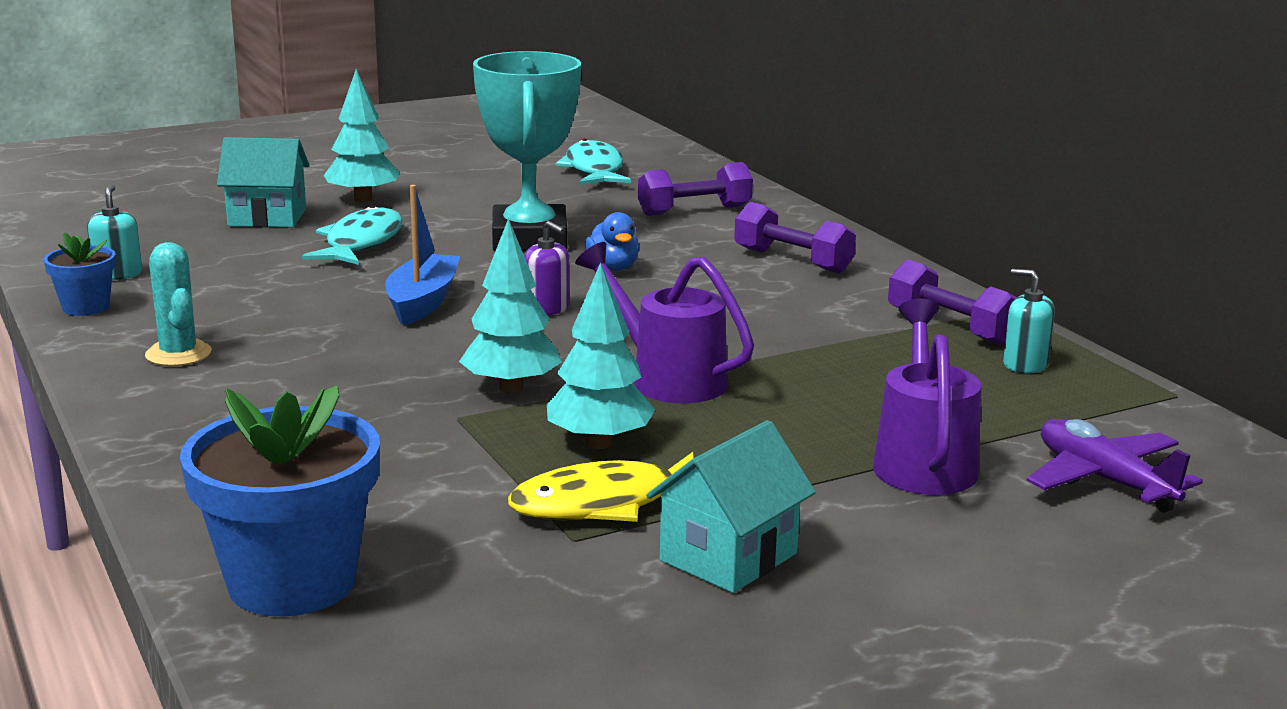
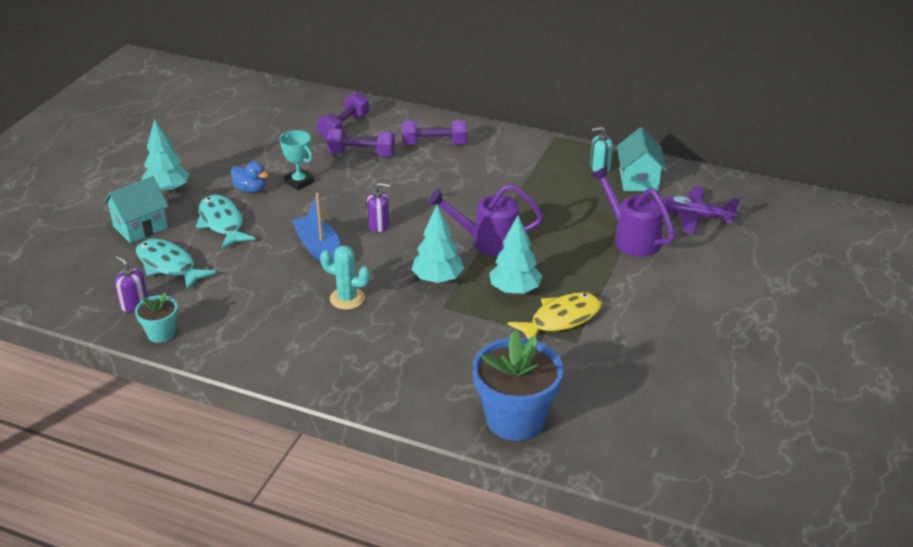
camera: 40 degrees left, 15 degrees up
blue flower pot [44,232,116,316] -> turquoise flower pot [135,292,178,343]
turquoise soap dispenser [87,185,142,280] -> purple soap dispenser [115,256,148,312]
turquoise cactus [145,242,212,366] -> turquoise cactus moved to [320,246,370,310]
turquoise trophy [473,51,581,251] -> turquoise trophy [280,130,314,190], size x0.50
yellow fish [508,452,694,522] -> yellow fish turned 150 degrees counterclockwise [507,292,602,339]
turquoise fish [556,138,631,185] -> turquoise fish moved to [136,238,216,290]
blue duck [585,212,639,271] -> blue duck moved to [231,161,268,193]
turquoise house [646,420,816,593] -> turquoise house moved to [617,127,667,191]
purple dumbbell [888,259,1017,345] -> purple dumbbell moved to [327,128,395,157]

